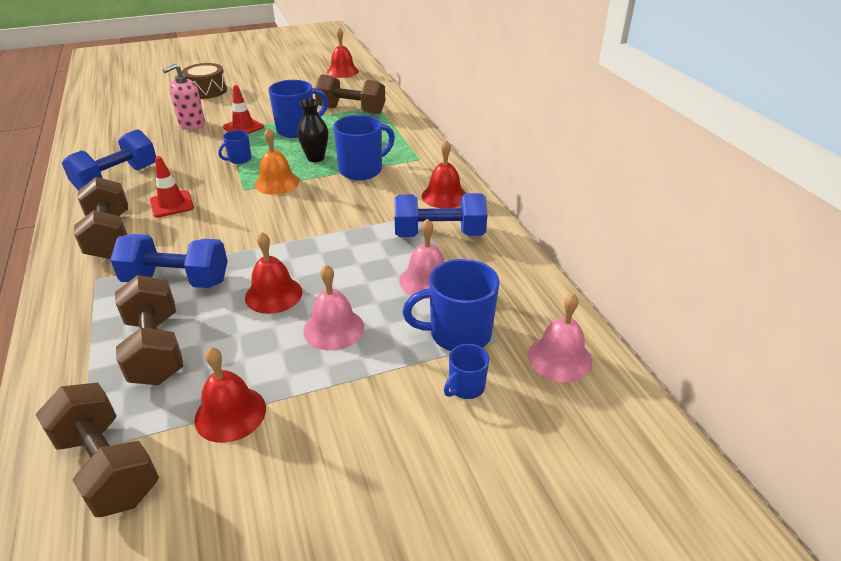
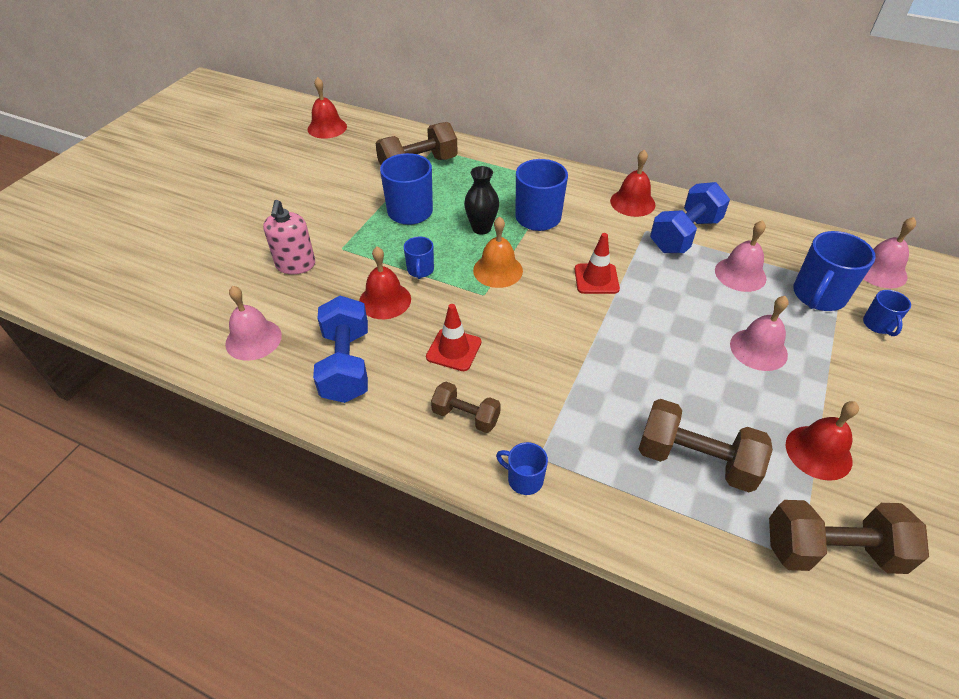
camera: 45 degrees left, 10 degrees up
brown dumbbell [74,177,128,259] -> brown dumbbell [431,382,501,433], size x0.59
blue dumbbell [110,234,228,288] -> none
brown drum [182,63,227,99] -> none
red traffic cone [223,85,264,134] -> red traffic cone moved to [575,233,620,294]
red bell [245,232,303,314] -> red bell moved to [359,247,411,319]
none -> pink bell [225,286,282,361]
none -> blue mug [496,442,548,495]

